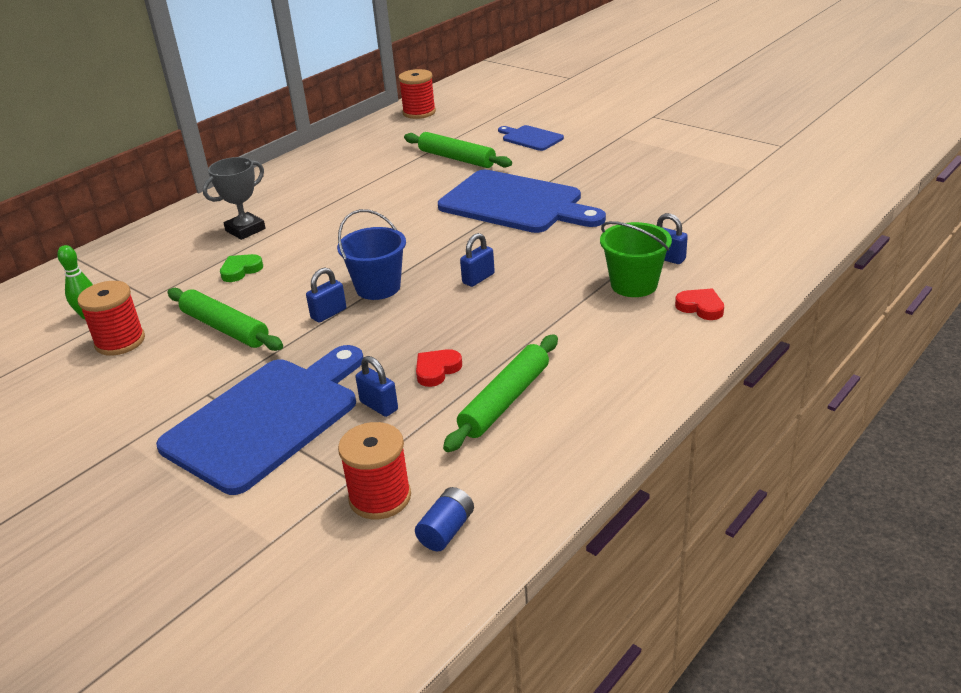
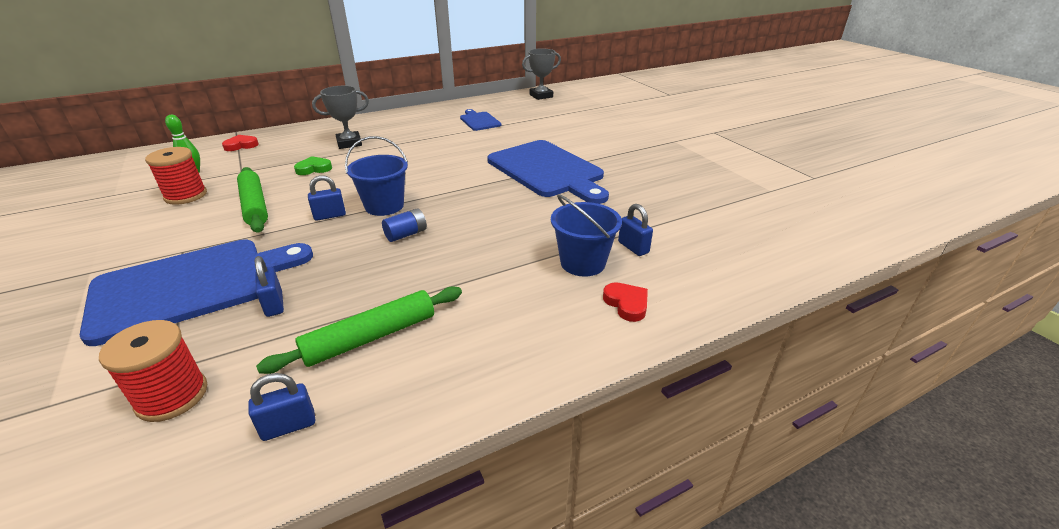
camera: 20 degrees right, 0 degrees up
red spool [398,69,436,119] -> grey trophy [522,48,561,100]
green rolling pin [404,132,512,168] -> none
blue battery [415,487,474,551] -> blue battery moved to [382,208,427,242]
red heart [416,349,462,387] -> red heart moved to [222,135,259,151]
blue padlock [460,233,495,287] -> blue padlock moved to [248,373,315,441]
blue cutting board [498,125,564,151] -> blue cutting board moved to [460,109,501,131]
green bucket [600,221,672,297] -> blue bucket [551,194,622,277]

